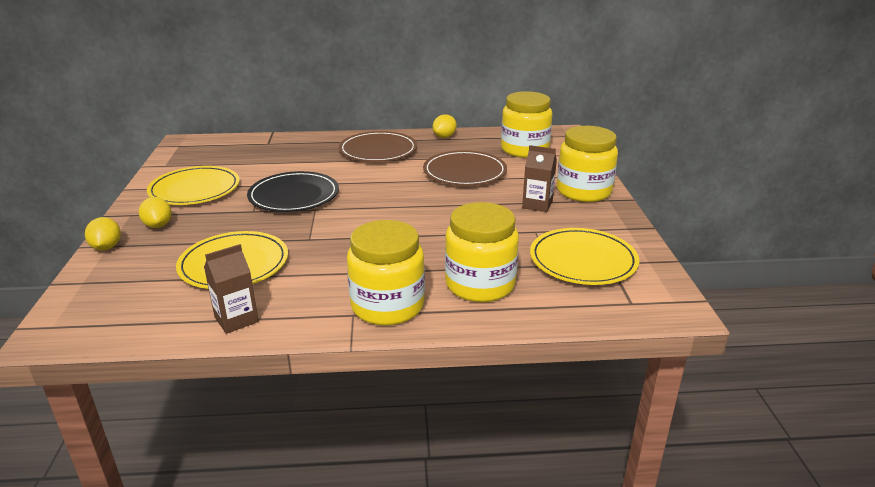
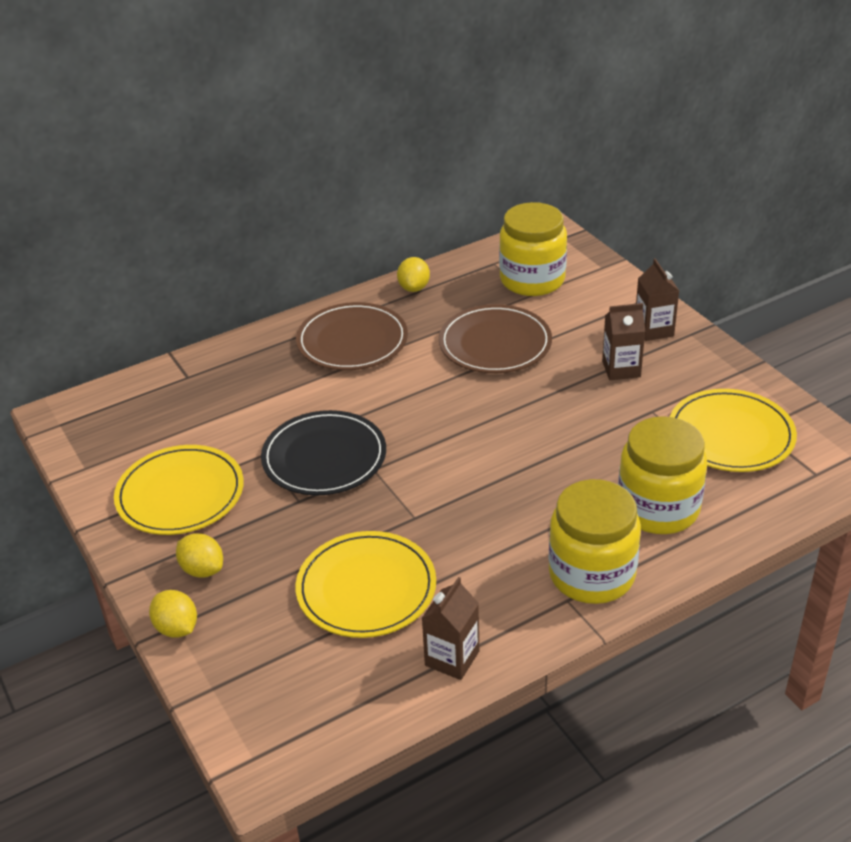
camera: 25 degrees left, 10 degrees up
yellow jar [557,126,618,202] -> brown carton [636,258,679,341]

